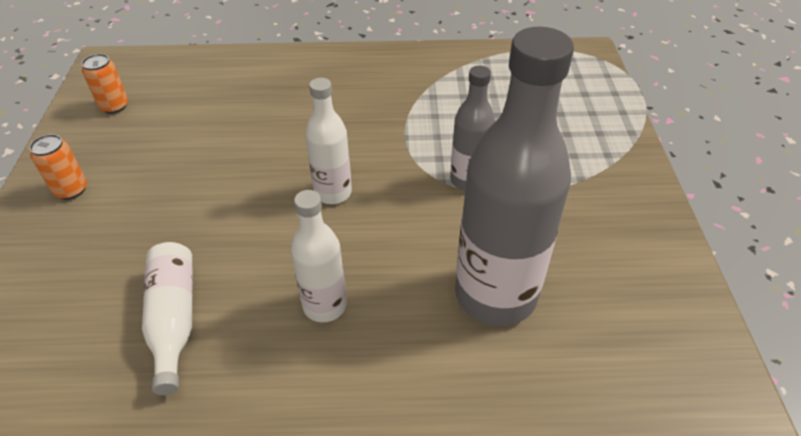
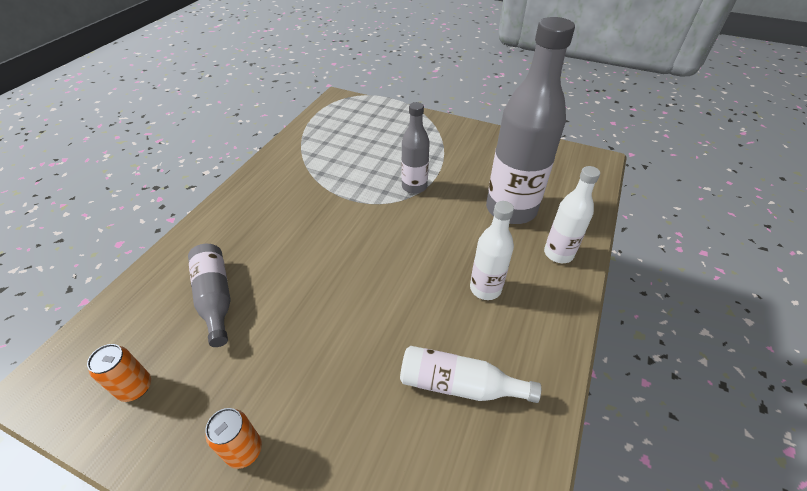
camera: 65 degrees left, 0 degrees up
white bottle [305,78,352,204] -> white bottle moved to [544,166,600,263]
none -> grey bottle [188,244,231,347]

